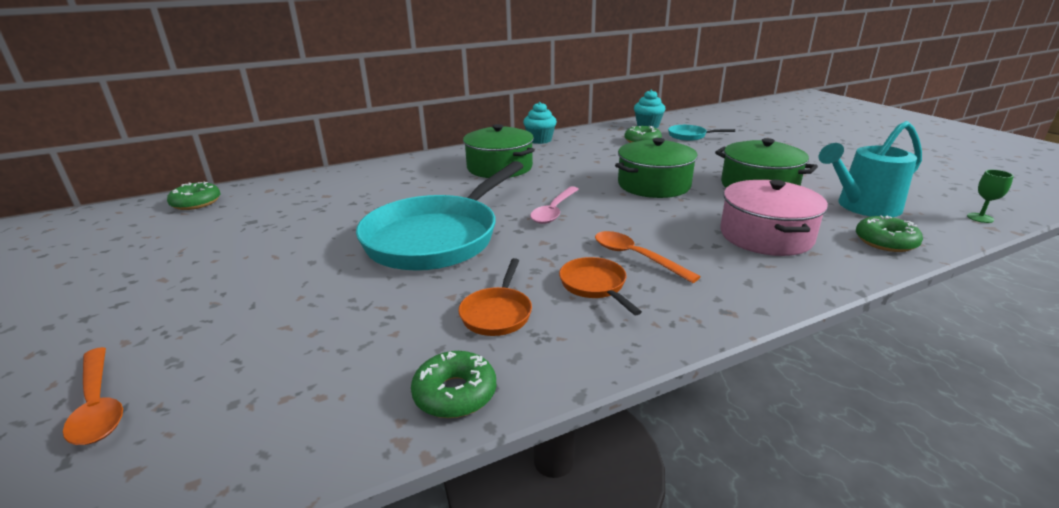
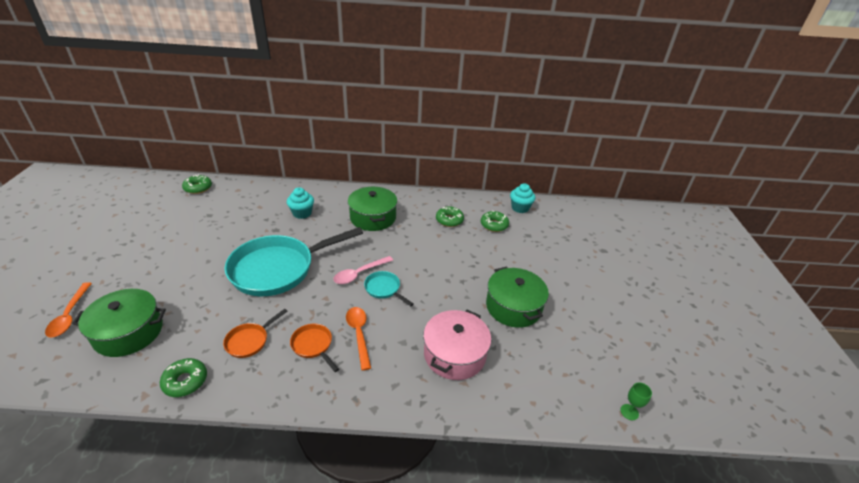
camera: 25 degrees right, 10 degrees up
turquoise cupcake [523,102,557,144] -> turquoise cupcake moved to [287,187,314,219]
orange pan [559,257,642,315] -> orange pan turned 45 degrees counterclockwise [290,324,339,372]
green pot [615,138,698,198] -> green pot moved to [72,289,166,357]
turquoise pan [668,125,735,141] -> turquoise pan moved to [364,271,414,306]
turquoise watering can [819,121,922,217] -> none
green donut [856,215,923,252] -> green donut moved to [436,206,464,227]

